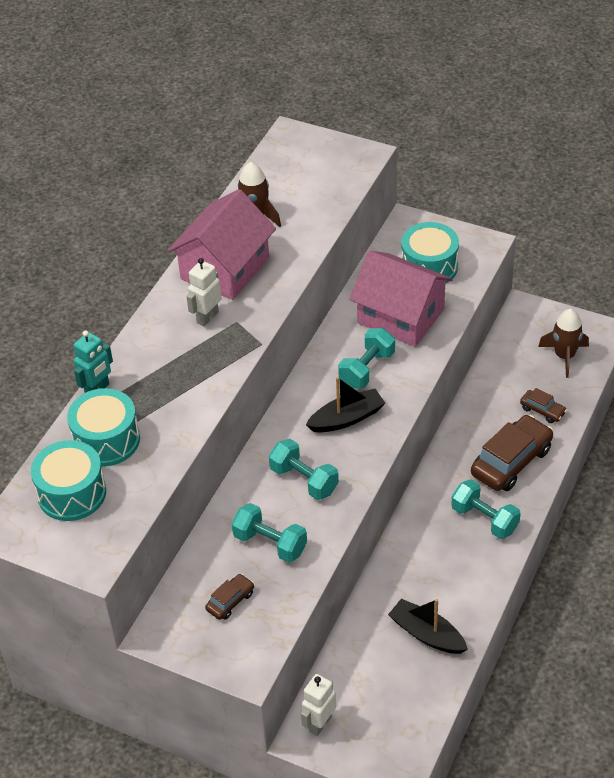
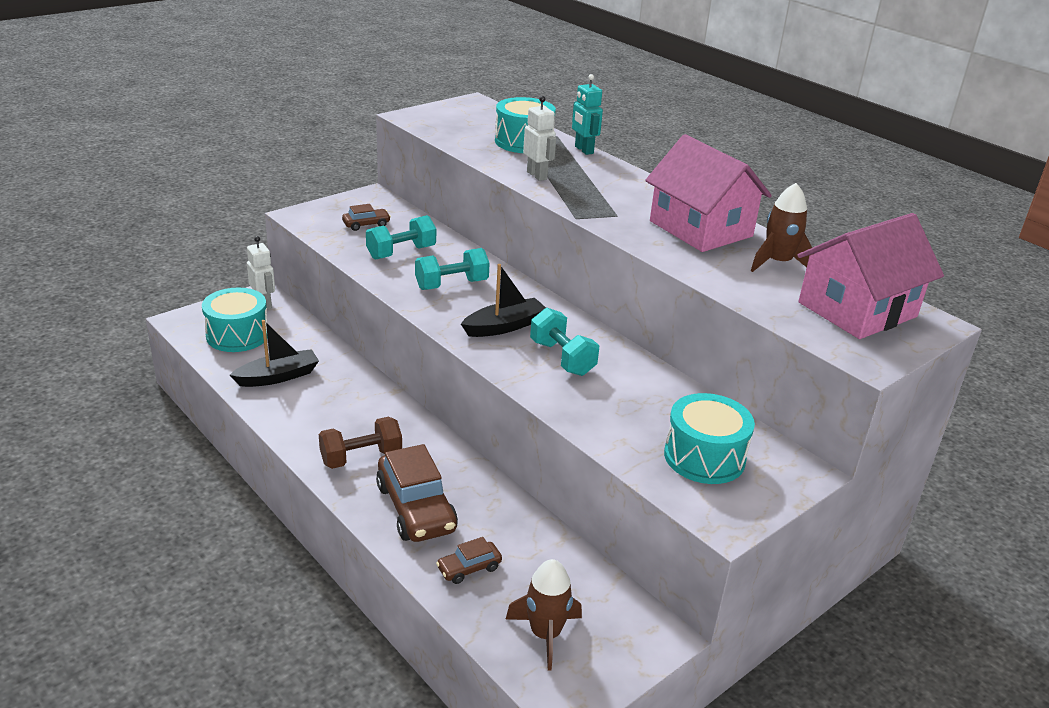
camera: 110 degrees right, 15 degrees down
turquoise drum [31,440,106,521] -> turquoise drum moved to [202,288,268,352]
white robot [186,258,222,326] -> white robot moved to [523,96,556,181]
brown car [205,574,254,620] -> brown car turned 90 degrees counterclockwise [342,204,391,231]
black boat [306,377,385,432] -> black boat turned 120 degrees counterclockwise [461,264,546,337]
pink house [349,251,453,347] -> pink house moved to [797,213,944,339]
turquoise dumbbell [451,479,521,539] -> brown dumbbell [319,417,402,469]

